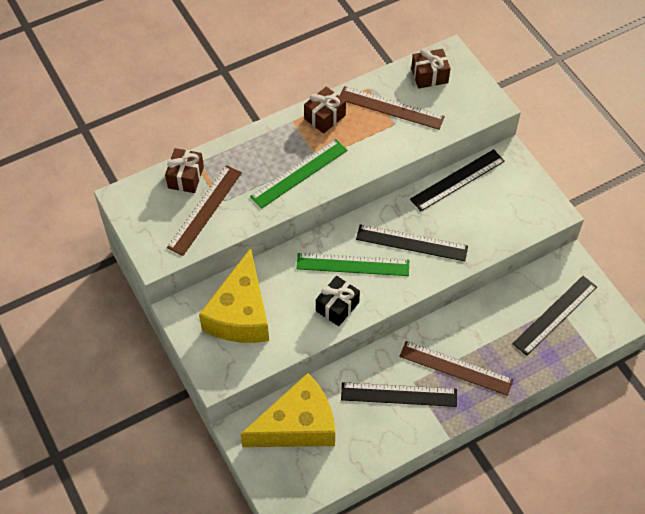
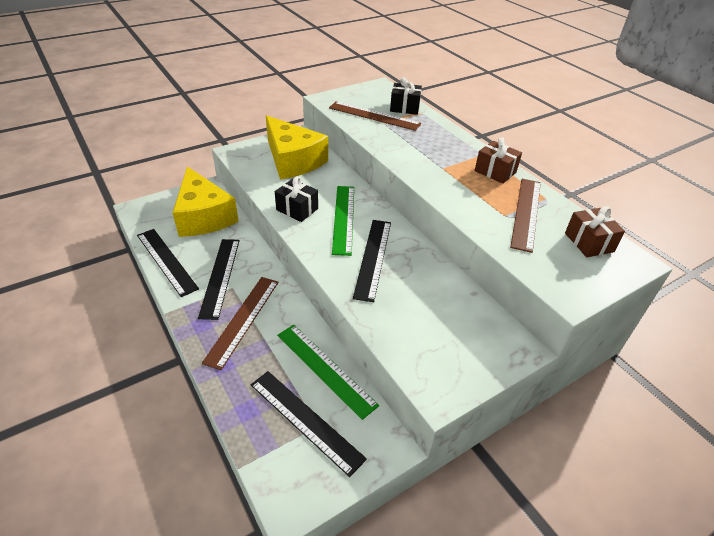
camera: 85 degrees right, 15 degrees down
brown gift [165,148,204,193] -> black gift [390,78,422,115]
yellow cheese [199,248,269,343] -> yellow cheese turned 135 degrees counterclockwise [266,115,328,179]
green ruler [250,139,348,209] -> green ruler moved to [277,325,379,420]
black ruler [410,149,505,211] -> black ruler moved to [137,229,199,297]

